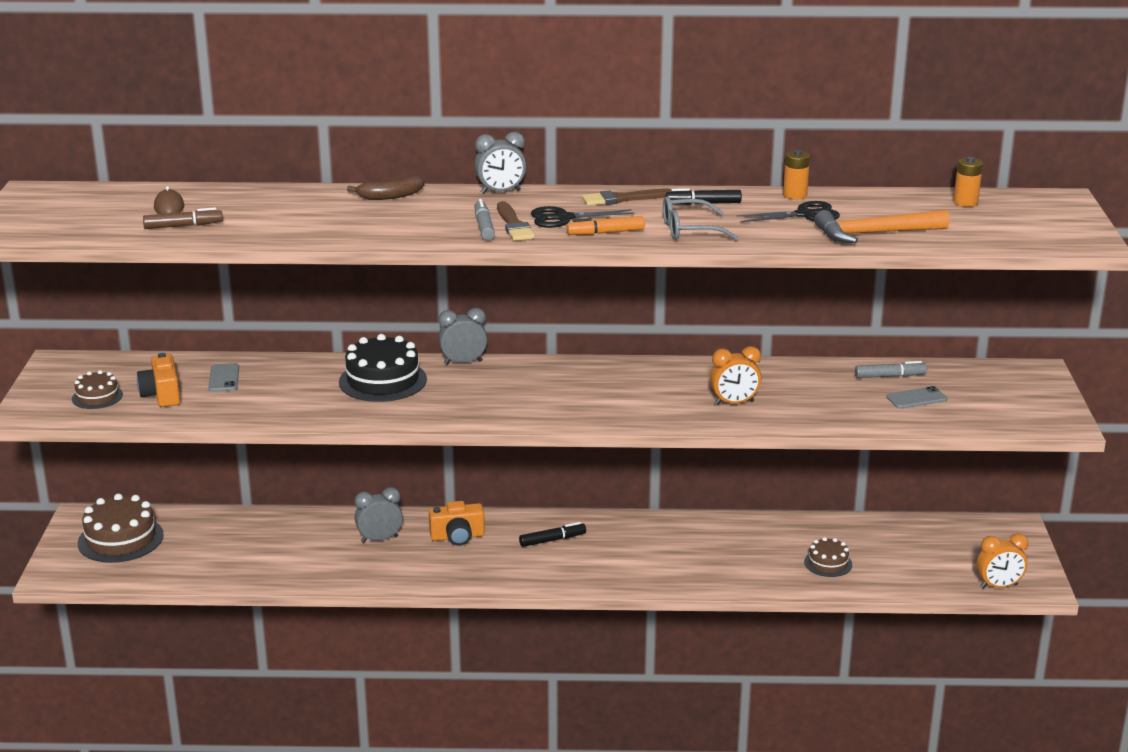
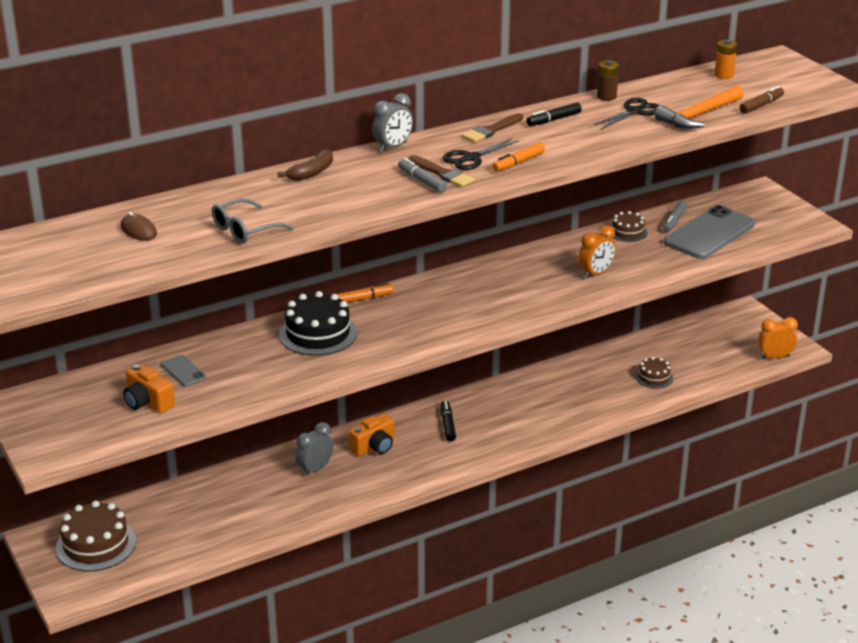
camera: 30 degrees left, 5 degrees up
brown cake [72,370,123,409] -> brown cake moved to [611,211,647,242]
brown marker [143,207,223,229] -> brown marker moved to [739,86,784,114]
grey clock [438,308,487,365] -> orange marker [337,283,393,303]
black marker [519,522,586,547] -> black marker turned 45 degrees counterclockwise [441,400,456,441]
grey glasses [663,196,738,241] -> grey glasses moved to [212,198,294,243]
orange battery [783,150,810,199] -> brown battery [597,60,619,101]
grey marker [855,361,927,378] -> grey marker turned 150 degrees clockwise [663,201,687,233]
grey phone [886,386,947,409] -> grey phone [664,205,755,259], size x2.24
orange clock [977,533,1029,589] -> orange clock turned 150 degrees counterclockwise [758,317,798,359]

